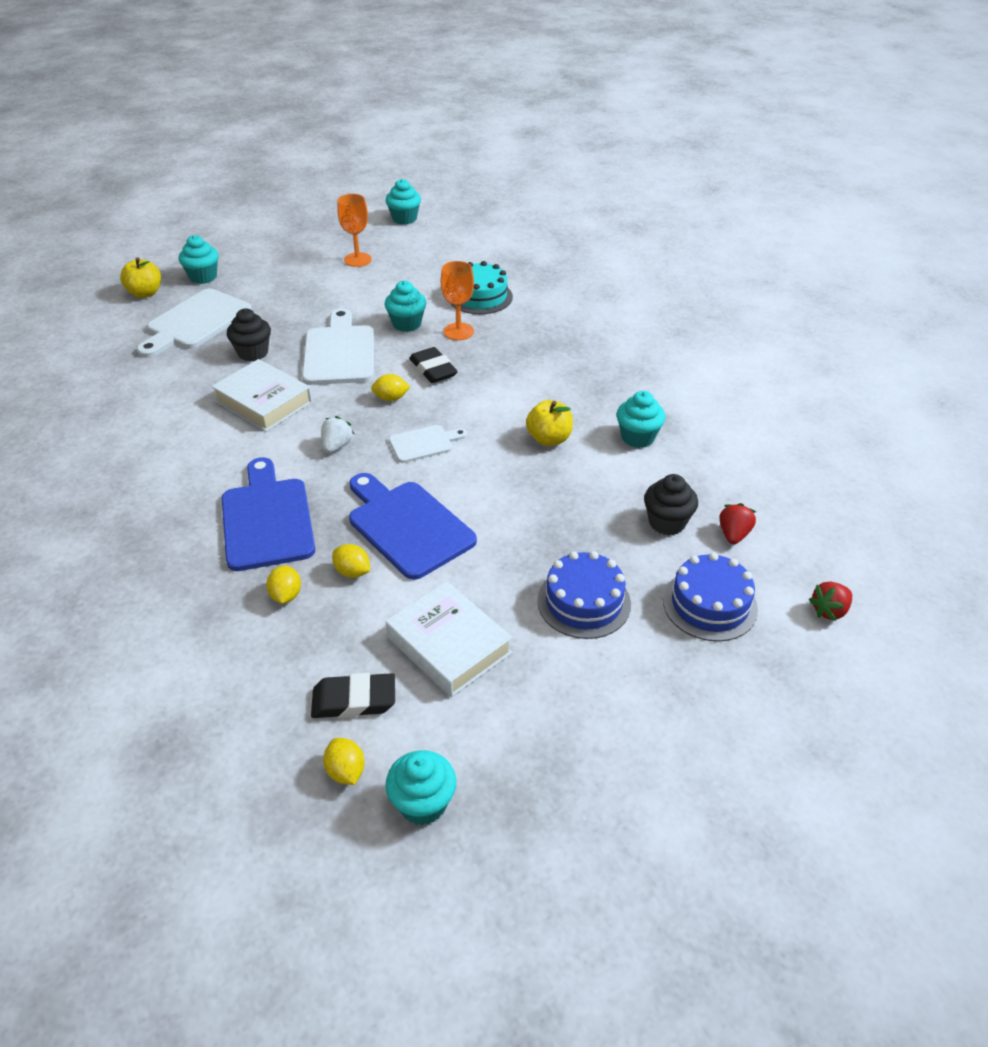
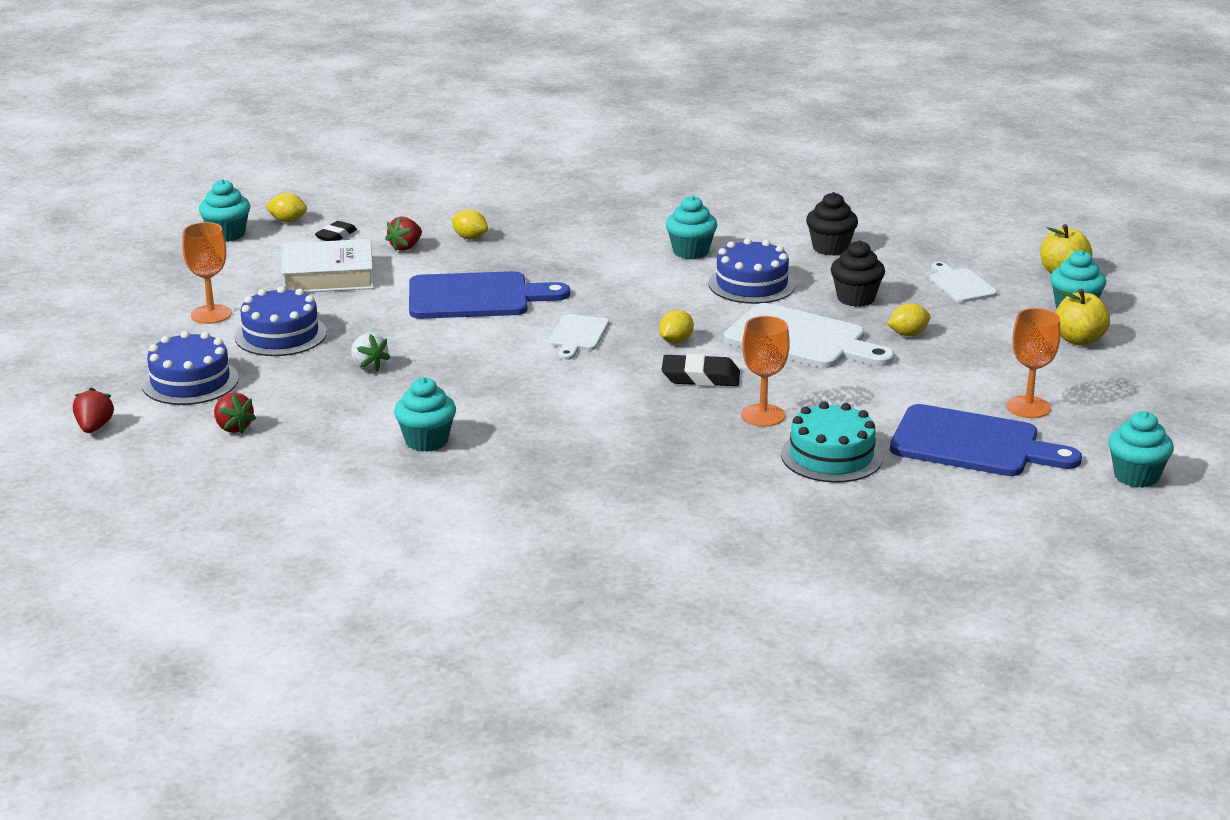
camera: 125 degrees right, 15 degrees down
white cutting board [137,289,252,358] -> white cutting board [929,262,997,303], size x0.54
white book [211,359,312,432] -> blue cake [708,238,796,304]
blue cutting board [222,457,315,571] -> blue cutting board moved to [890,404,1082,476]
black eraser [311,673,395,718] -> black eraser [315,221,357,241], size x0.66
white strawberry [321,416,355,453] -> white strawberry moved to [351,333,391,372]
yellow lemon [332,544,370,578] -> yellow lemon moved to [887,303,931,336]
turquoise cupcake [385,281,426,332] -> turquoise cupcake moved to [666,196,717,259]
yellow apple [526,400,573,446] -> yellow apple moved to [1055,289,1110,346]
black cupcake [644,474,698,535] -> black cupcake moved to [806,192,858,256]
none -> orange goblet [182,222,232,324]
none -> red strawberry [385,217,422,251]

